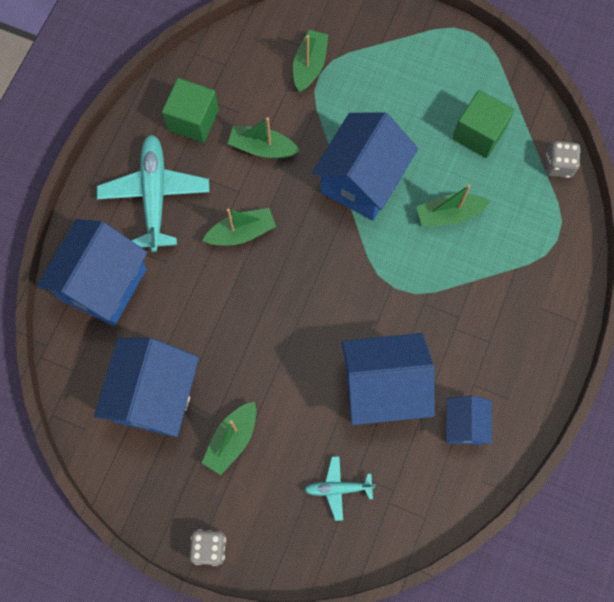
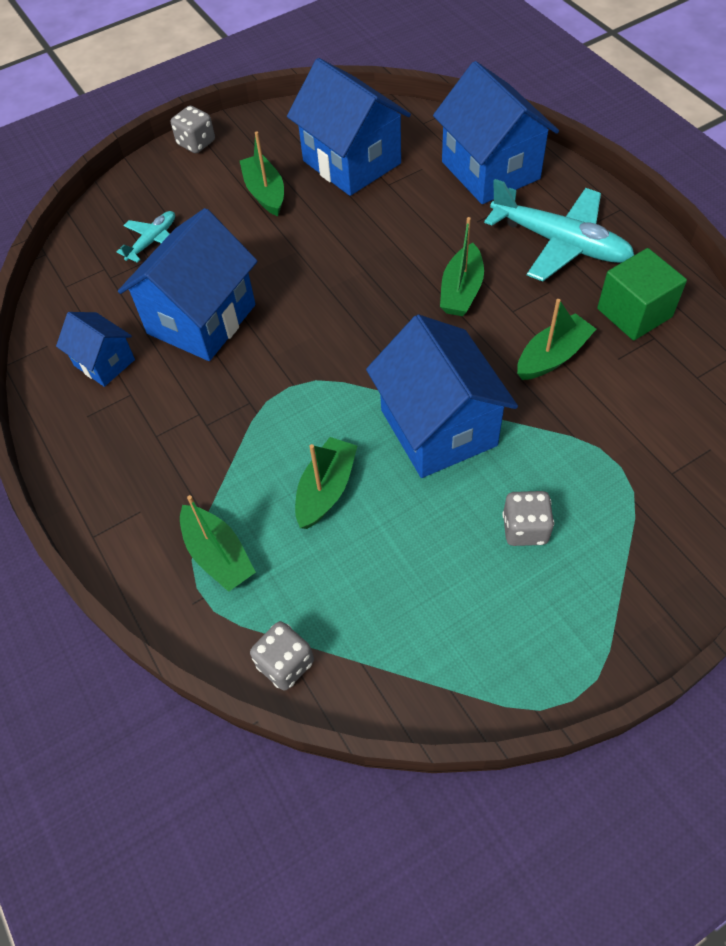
camera: 130 degrees right, 15 degrees down
green boat [293,30,328,92] -> green boat moved to [180,495,256,592]
green cube [452,90,514,158] -> none
none -> grey dice [503,491,554,546]

